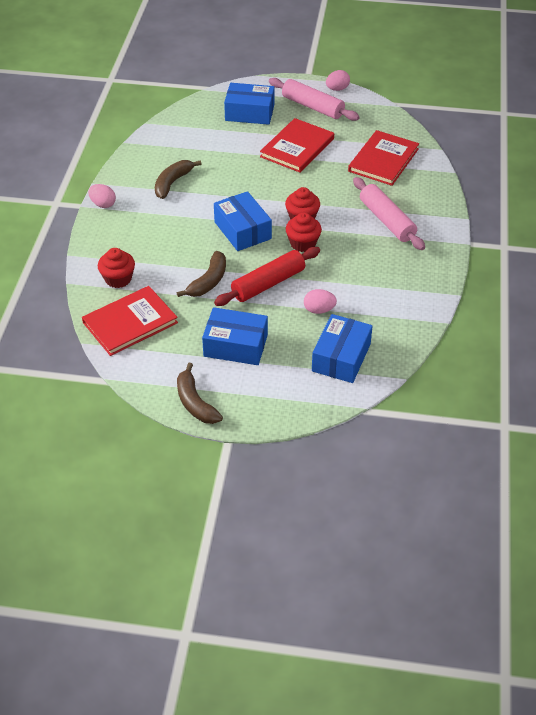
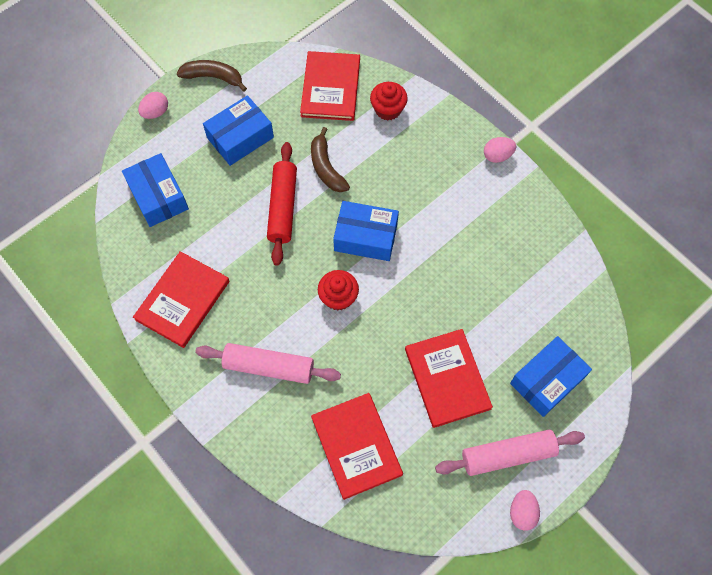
camera: 130 degrees right, 20 degrees up
brown banana [155,160,201,199] -> none
red cupcake [286,212,322,252] -> none
pink egg [304,289,337,314] -> pink egg moved to [138,92,168,119]
none -> red book [133,251,229,348]

